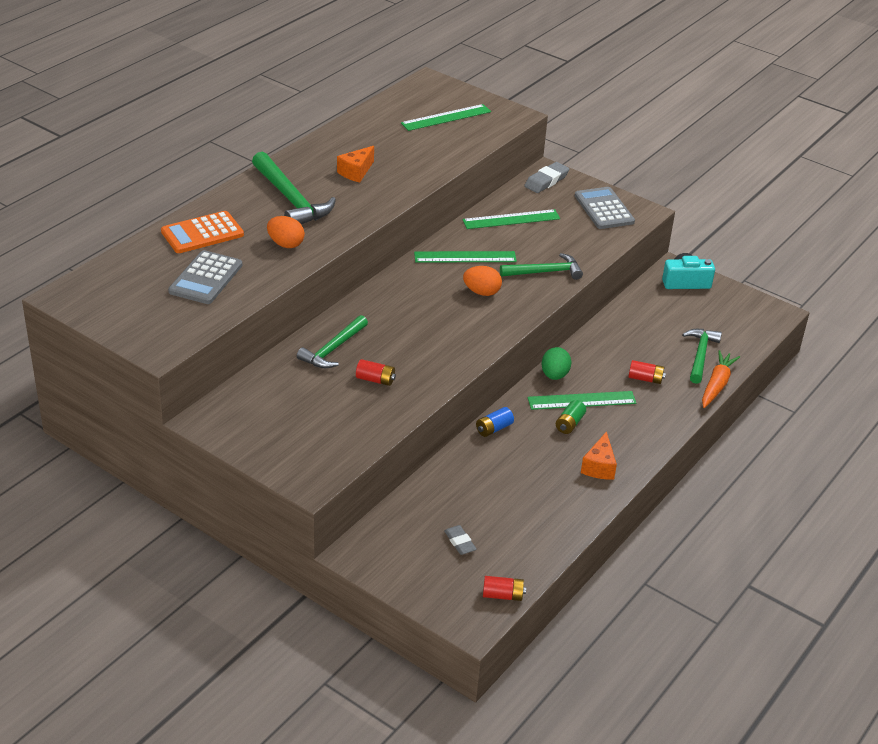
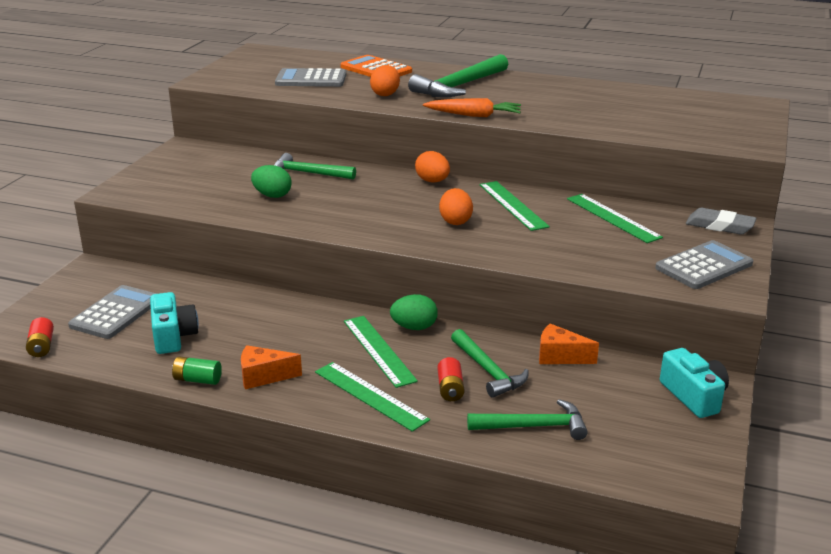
camera: 75 degrees right, 10 degrees down
orange cheese [337,146,374,182] -> orange cheese moved to [539,323,599,364]
red battery [356,359,396,386] -> green egg [251,165,292,198]
green ruler [401,104,491,131] -> green ruler moved to [315,362,430,432]
grey eraser [444,525,477,555] -> grey calculator [68,285,157,339]
blue battery [476,407,514,437] -> none
green hammer [500,253,583,280] -> green hammer moved to [451,329,529,398]
green battery [556,400,586,434] -> green battery moved to [172,357,222,385]
orange carrot [702,350,740,408] -> orange carrot moved to [423,98,521,117]
none -> turquoise camera [150,292,199,354]
none -> orange egg [415,151,450,183]

